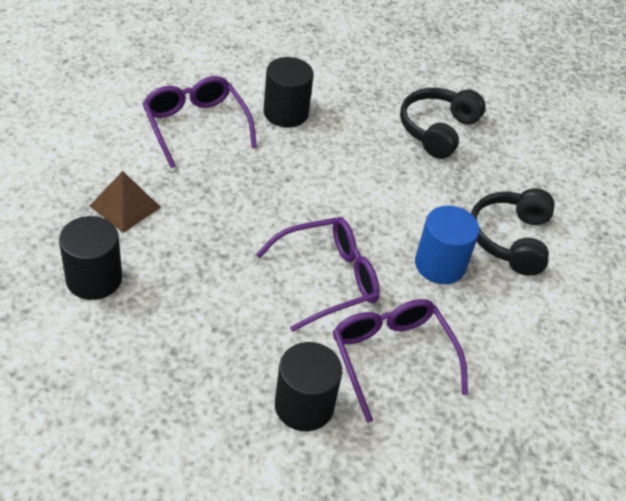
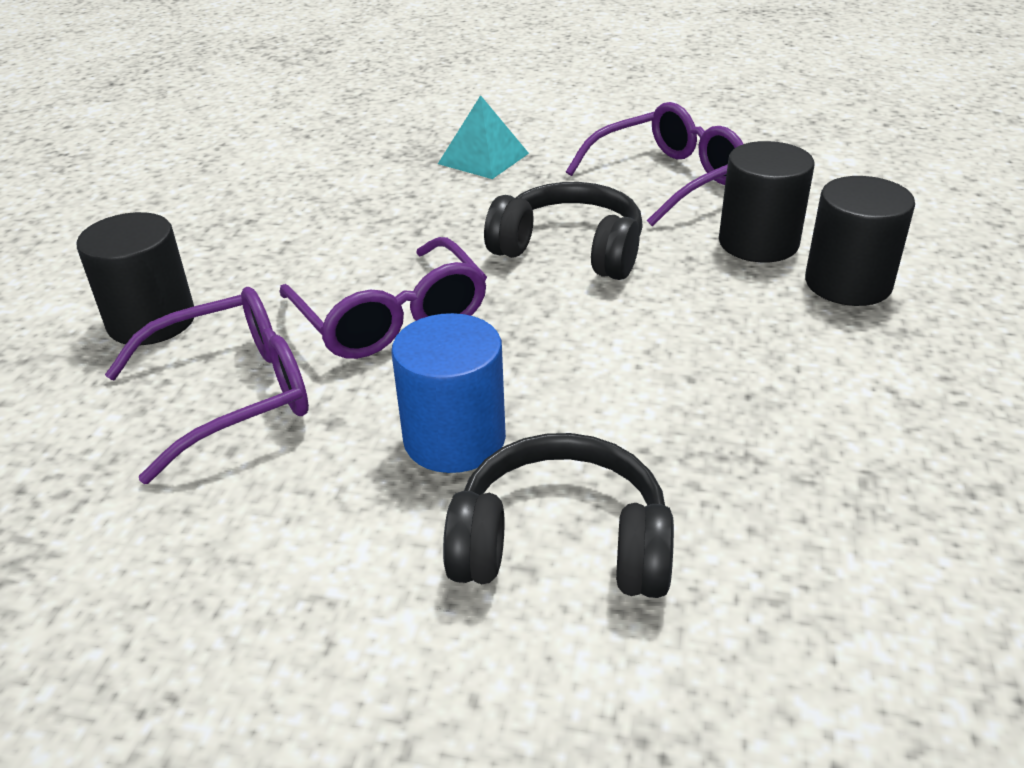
camera: 90 degrees right, 10 degrees down
black cylinder [59,216,122,300] -> black cylinder moved to [805,176,915,306]
brown pyramid [90,171,161,233] -> turquoise pyramid [438,95,529,179]
black headphones [400,88,486,159] -> black headphones moved to [484,182,643,280]

